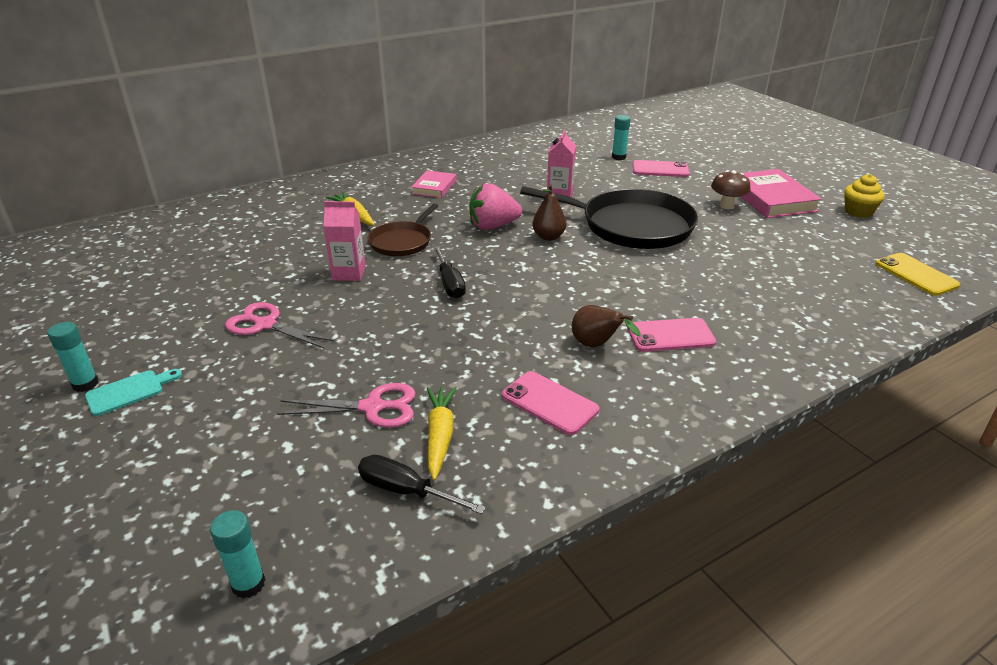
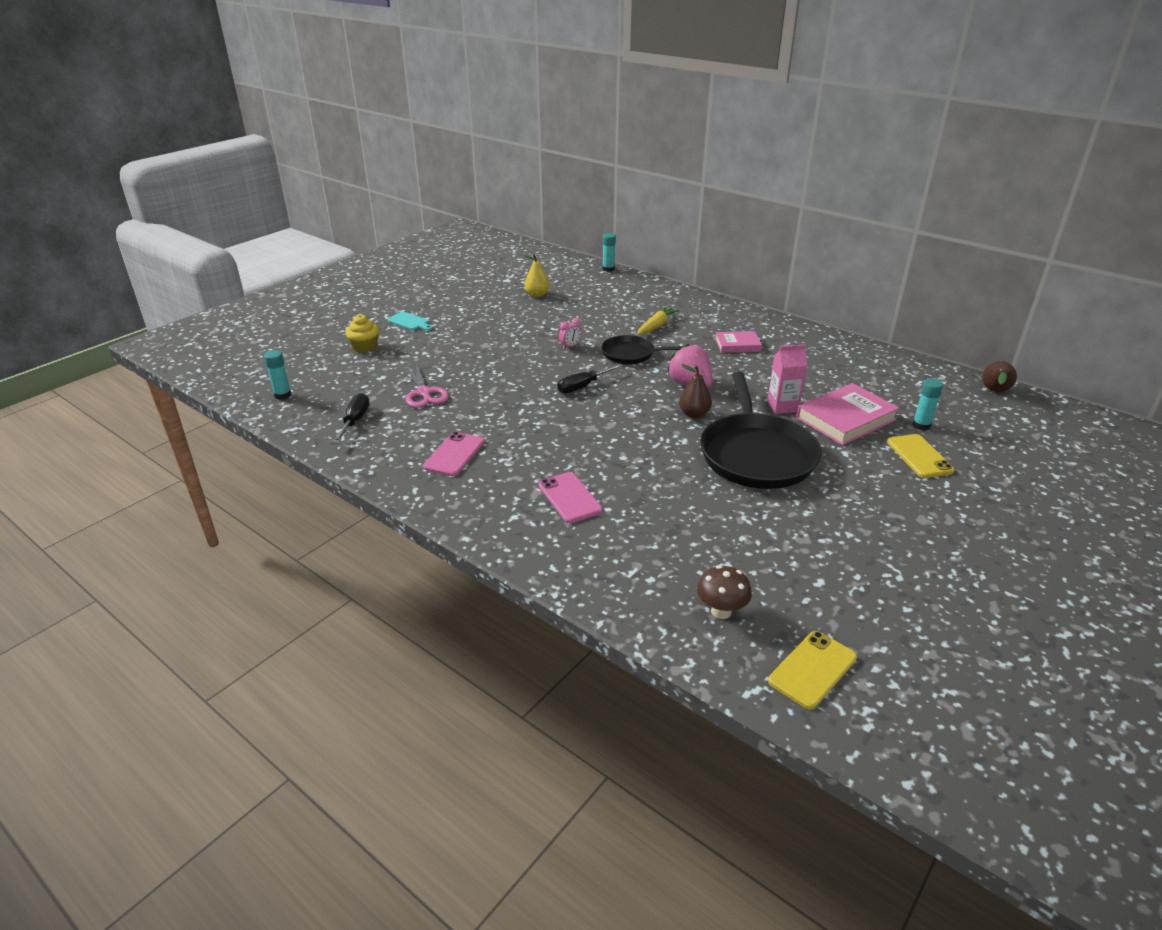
camera: 70 degrees right, 0 degrees up
turquoise glue stick [48,322,99,392] -> turquoise glue stick moved to [602,233,616,272]
pink scissors [225,302,335,348] -> none
pink carton [323,201,366,281] -> pink clock [559,318,582,349]
brown pan [368,204,438,256] -> black pan [601,335,683,364]
yellow carrot [427,387,457,480] -> none
brown pear [572,305,641,347] -> brown pear moved to [982,361,1017,392]
pink phone [633,160,690,177] -> yellow phone [887,434,955,478]
brown mushroom [711,171,750,209] -> brown mushroom moved to [697,565,752,619]
pink book [740,169,822,218] -> pink book moved to [796,383,900,445]
yellow cupcake [844,174,885,218] -> yellow cupcake moved to [345,314,379,353]
none -> yellow pear [523,254,550,297]

